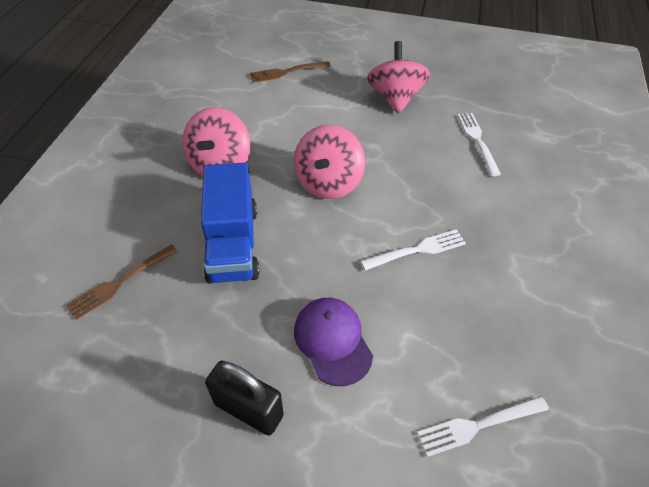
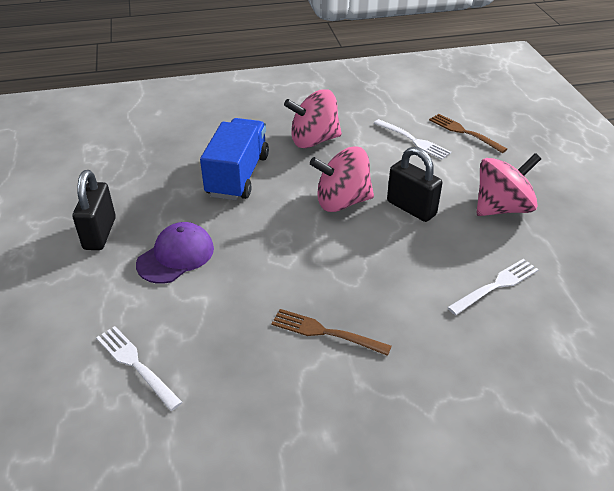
camera: 65 degrees right, 10 degrees down
brown fork [66,244,178,320] -> brown fork moved to [271,309,392,356]
blue truck [201,163,260,284] -> blue truck turned 135 degrees clockwise [200,118,269,200]
white fork [361,229,466,270] -> white fork moved to [374,119,451,160]
none -> black padlock [387,147,442,222]

